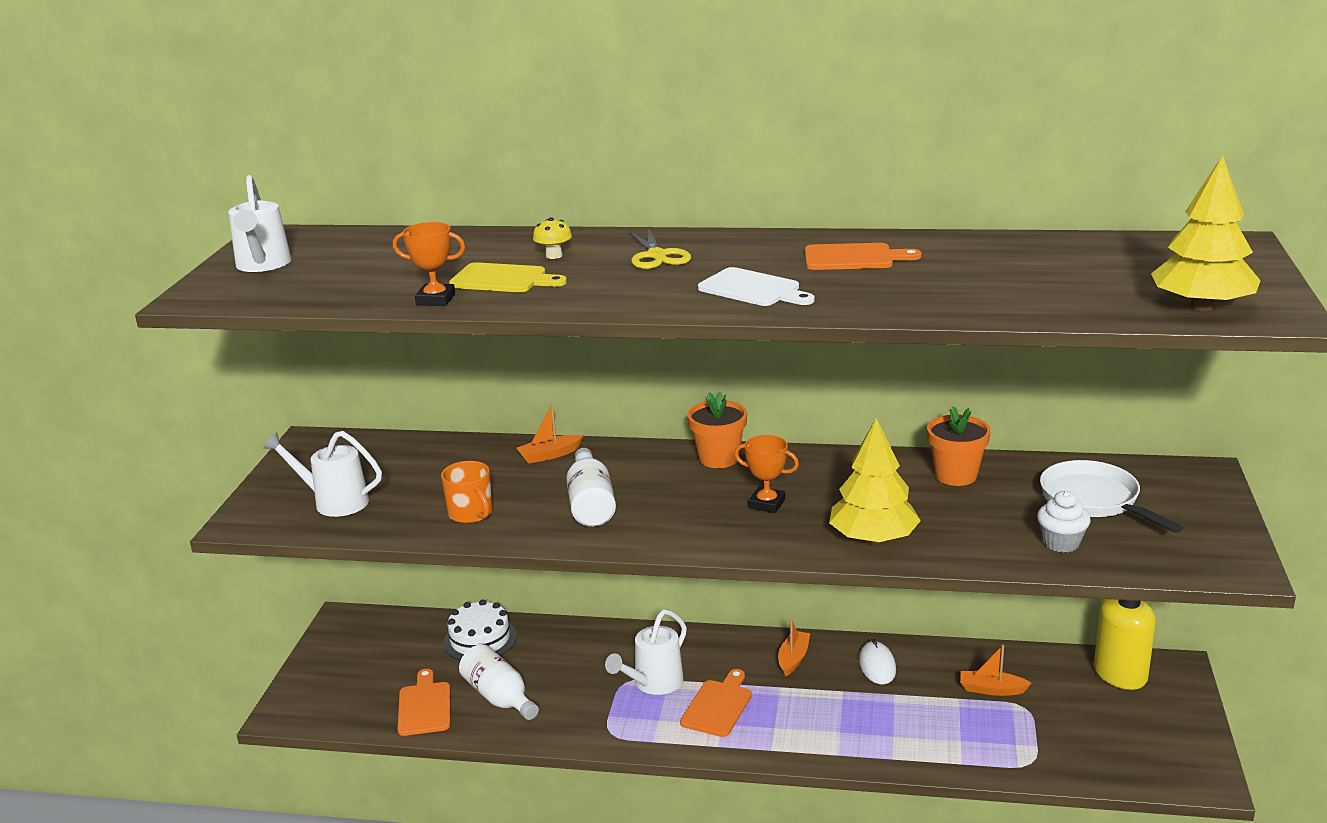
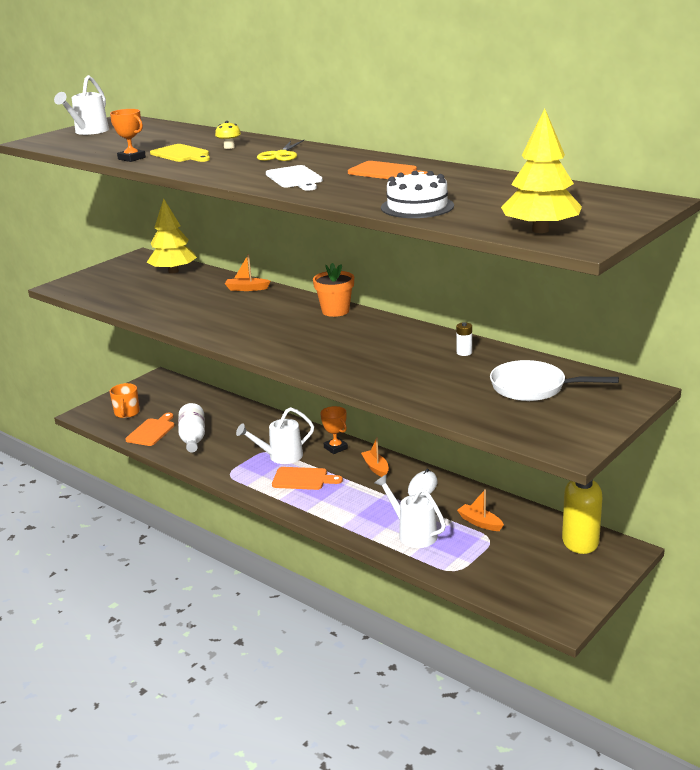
camera: 30 degrees right, 0 degrees up
white watering can [263,431,382,517] -> white watering can moved to [375,475,446,548]
orange mug [441,461,493,523] -> orange mug moved to [110,383,140,418]
white cake [443,599,517,661] -> white cake moved to [381,170,454,218]
white bottle [566,448,616,527] -> none
orange cutting board [680,669,752,737] -> orange cutting board turned 45 degrees clockwise [272,467,343,490]
orange trophy [734,435,799,513] -> orange trophy moved to [320,406,348,454]
orange boat [778,619,810,677] -> orange boat turned 75 degrees counterclockwise [361,437,389,477]
yellow tree [829,418,921,544] -> yellow tree moved to [147,198,197,274]
orange flower pot [927,406,991,486] -> white battery [456,322,472,356]
white cupcake [1037,491,1091,553] -> none
white pan [1040,460,1183,533] -> white pan turned 75 degrees counterclockwise [490,360,619,401]

